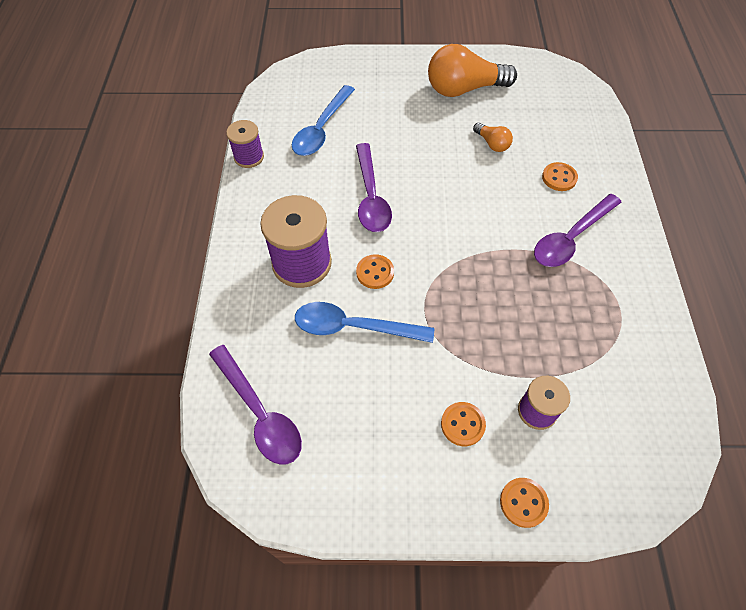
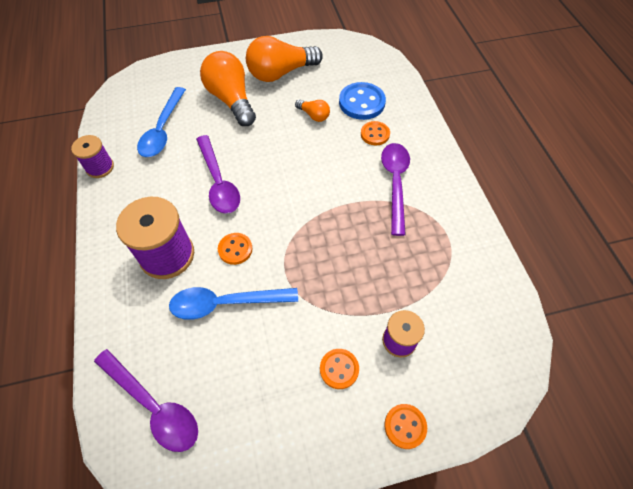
camera: 15 degrees left, 0 degrees up
purple spoon [534,194,622,267] -> purple spoon turned 150 degrees clockwise [381,143,410,236]
none -> orange light bulb [200,51,256,126]
none -> blue button [339,82,386,120]

